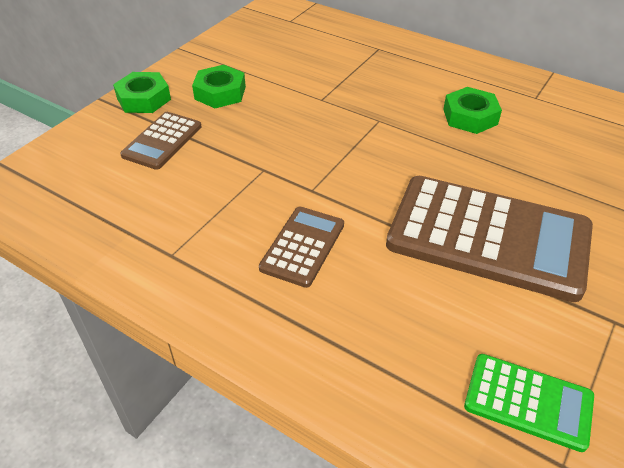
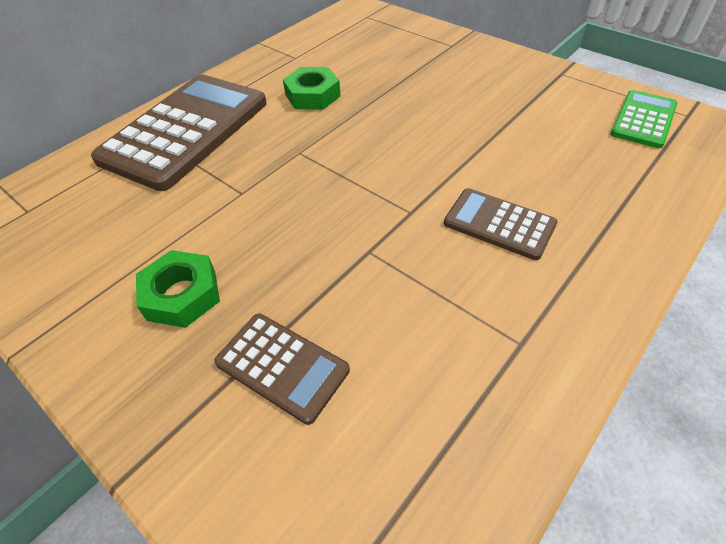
camera: 80 degrees left, 5 degrees up
green nut [113,72,171,113] -> none
brown calculator [386,176,593,302] -> brown calculator moved to [91,74,267,191]

